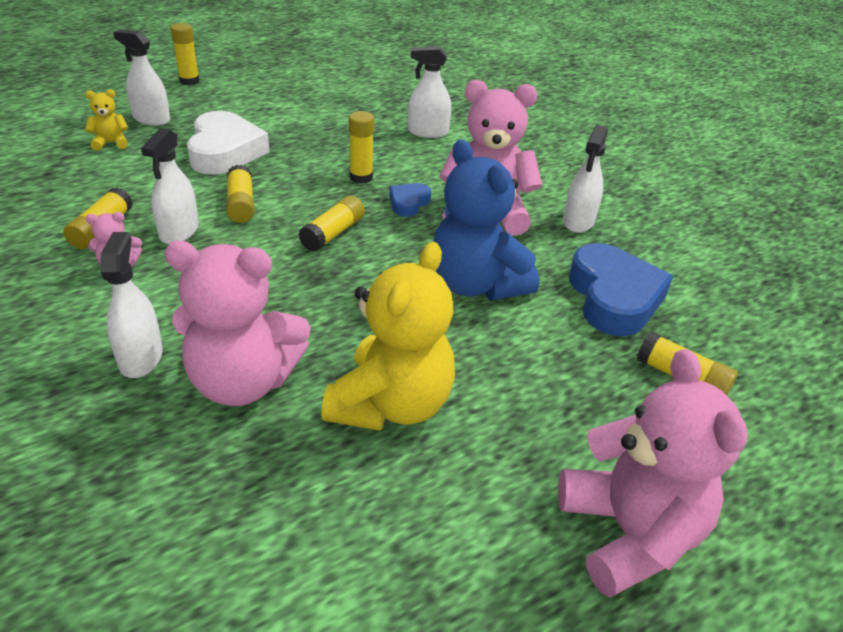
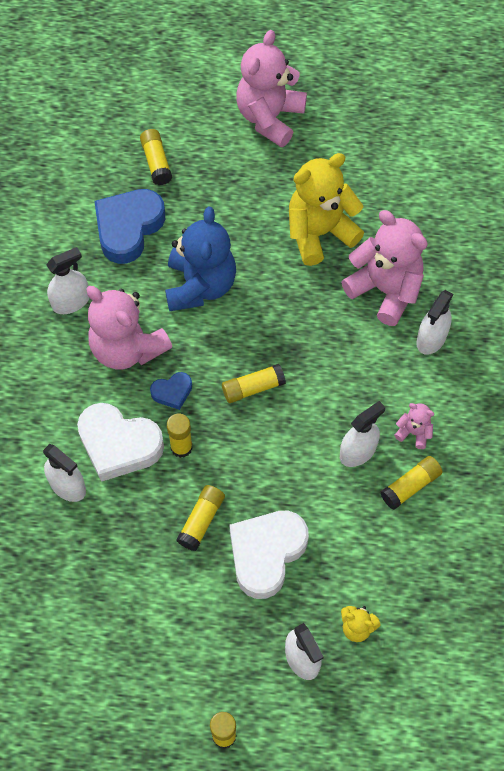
camera: 140 degrees left, 25 degrees up
yellow glue stick [226,165,254,223] -> yellow glue stick moved to [176,485,225,551]
none -> white heart [77,403,164,482]

